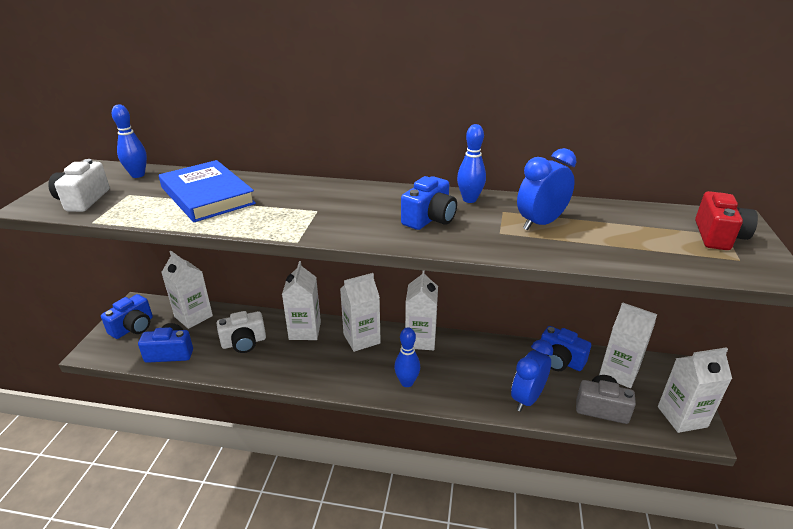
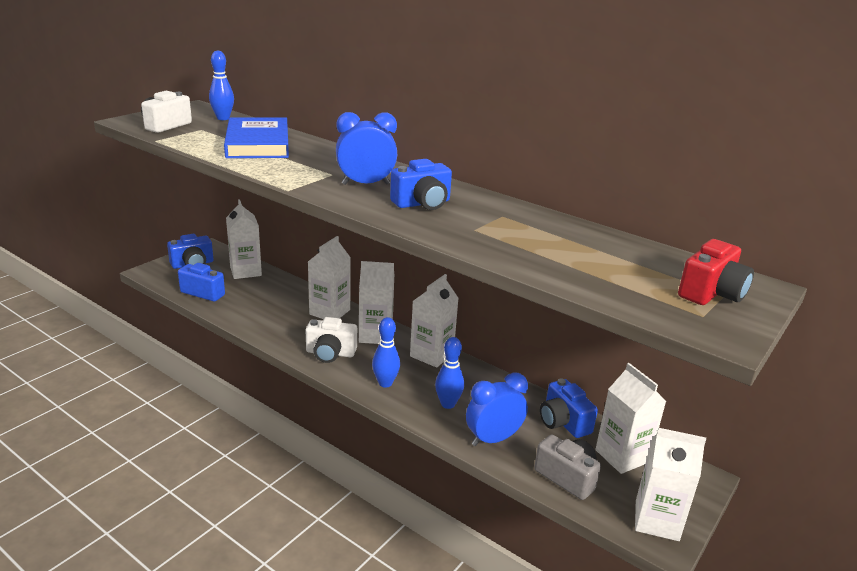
camera: 25 degrees right, 5 degrees down
white camera [217,311,266,353] -> white camera moved to [306,317,357,363]
blue bowling pin [457,124,486,203] -> blue bowling pin moved to [435,337,464,409]
blue clock [517,148,576,231] -> blue clock moved to [336,112,397,185]

